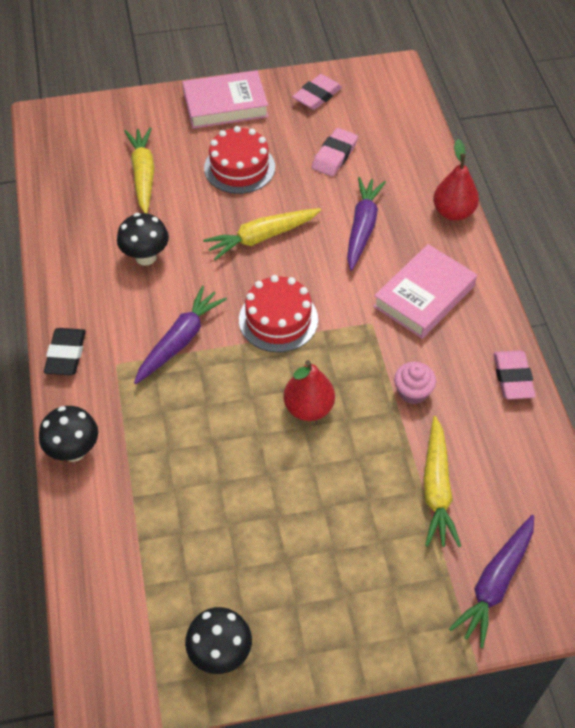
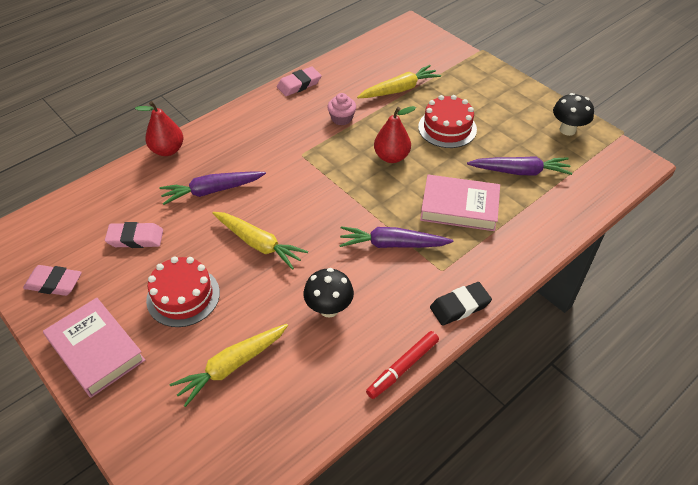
camera: 120 degrees left, 5 degrees down
black mushroom [39,406,98,462] -> none
red cake [239,275,318,352] -> red cake moved to [418,95,477,148]
pink book [373,244,477,339] -> pink book moved to [420,175,500,231]
purple carrot [449,515,534,648] -> purple carrot moved to [467,156,572,176]
none -> red marker [366,331,439,399]

